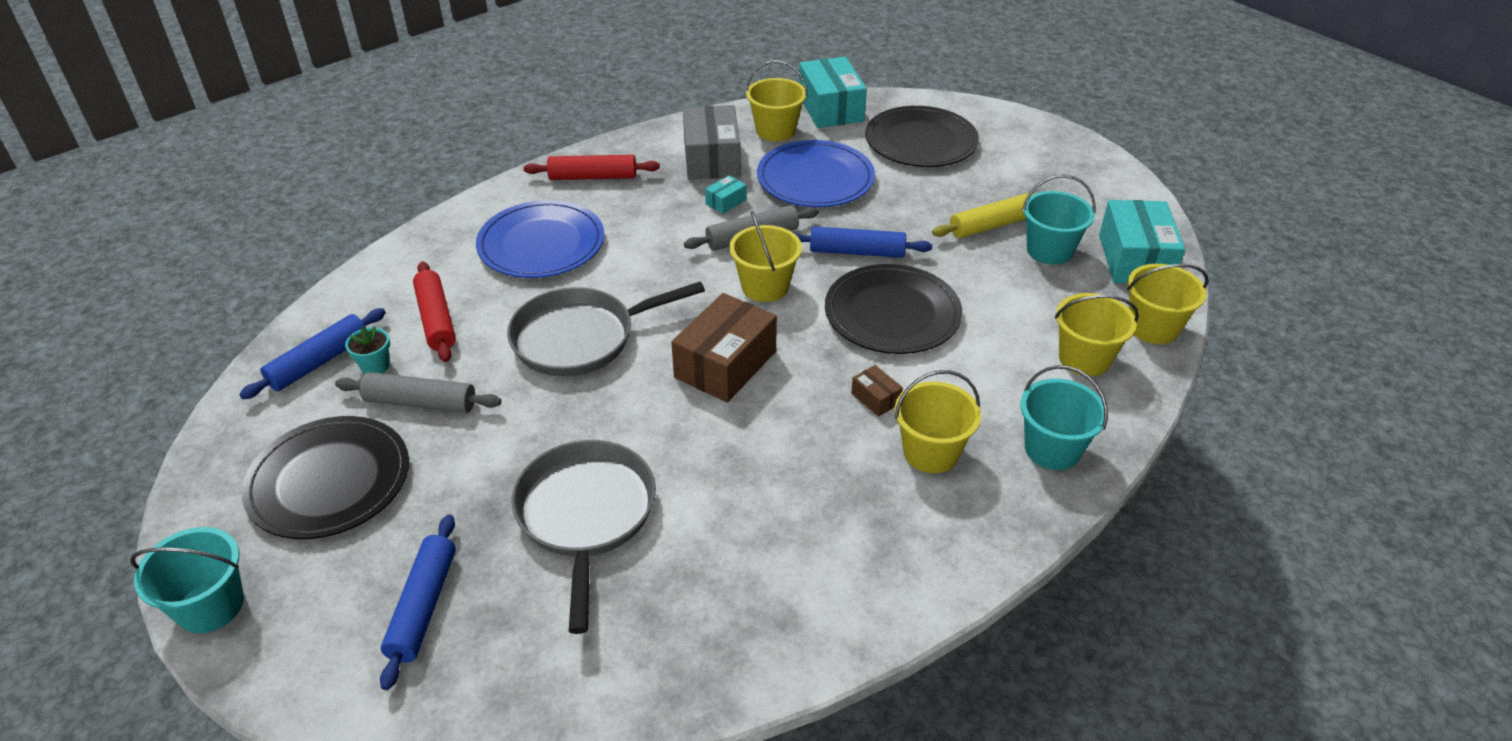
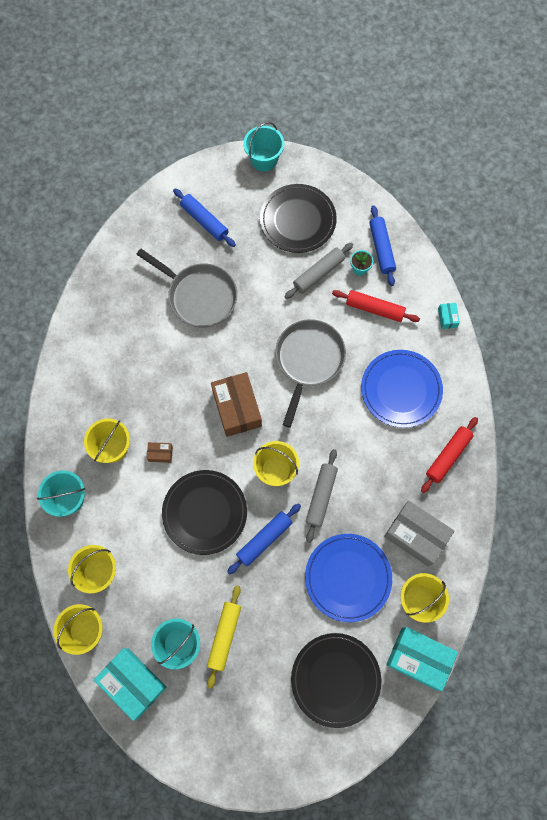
camera: 130 degrees right, 30 degrees up
turquoise box [705,175,746,214] -> turquoise box moved to [438,303,460,329]

